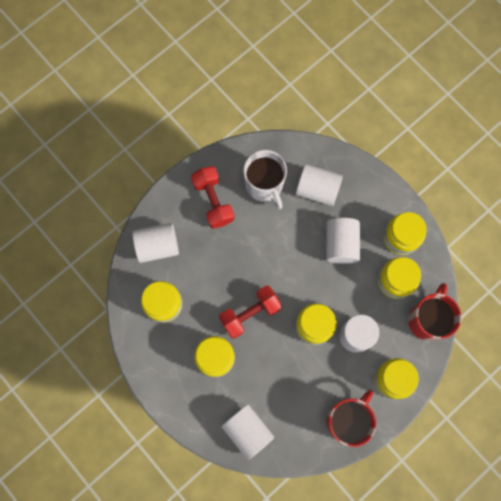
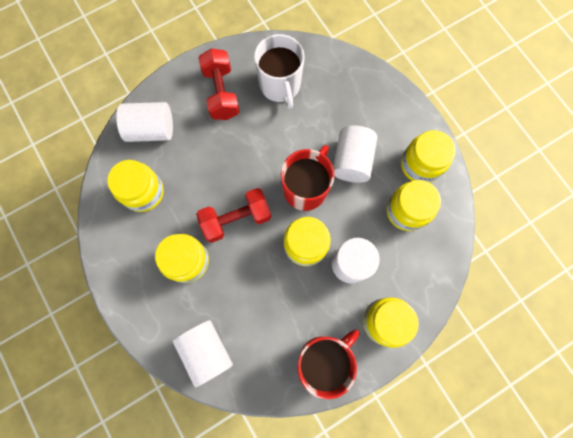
camera: 10 degrees right, 0 degrees up
white cylinder [296,164,343,206] -> none
red mug [408,283,462,341] -> red mug moved to [281,145,335,211]

